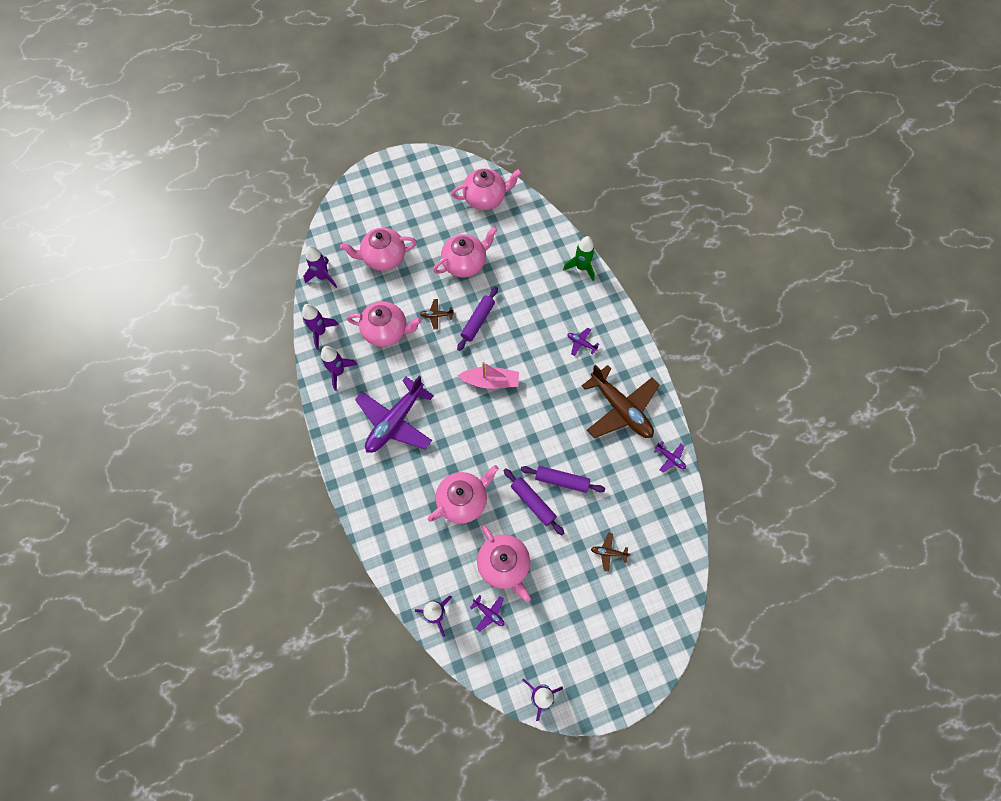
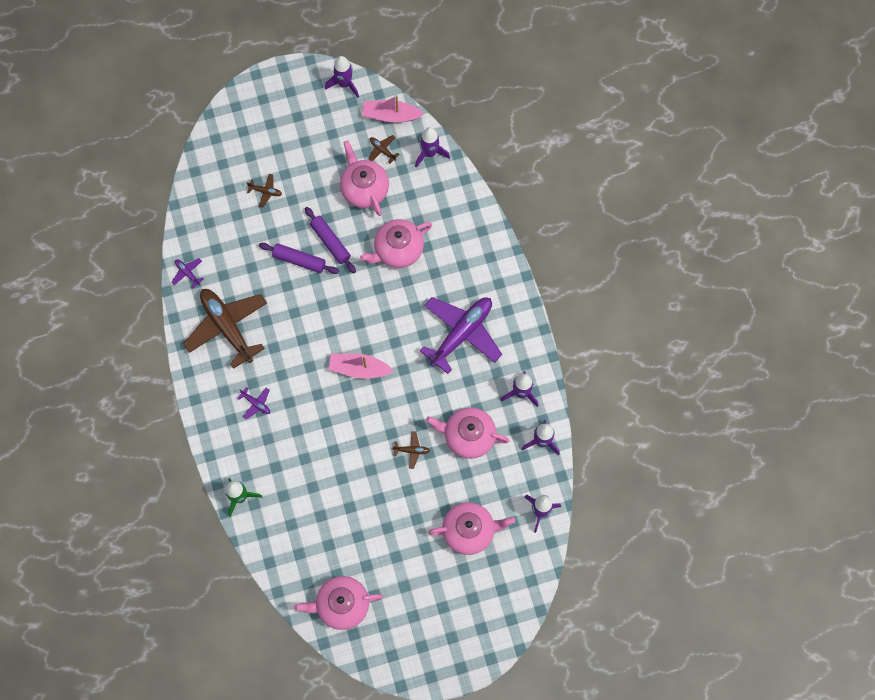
camera: 175 degrees left, 5 degrees up
pink teapot [433,227,497,277] -> none
purple rolling pin [457,287,498,351] -> none
purple plane [470,595,505,632] -> brown plane [368,135,400,164]
none -> pink boat [362,95,424,123]

